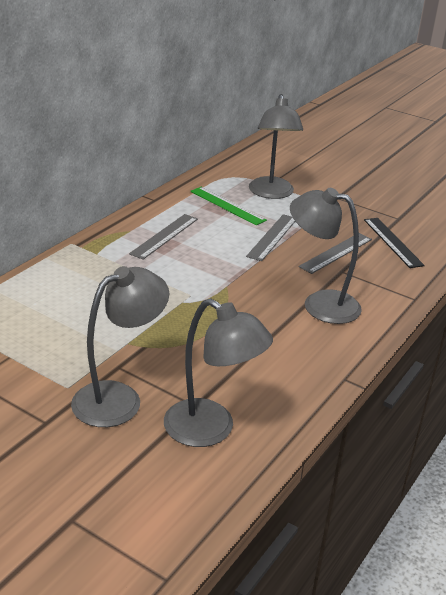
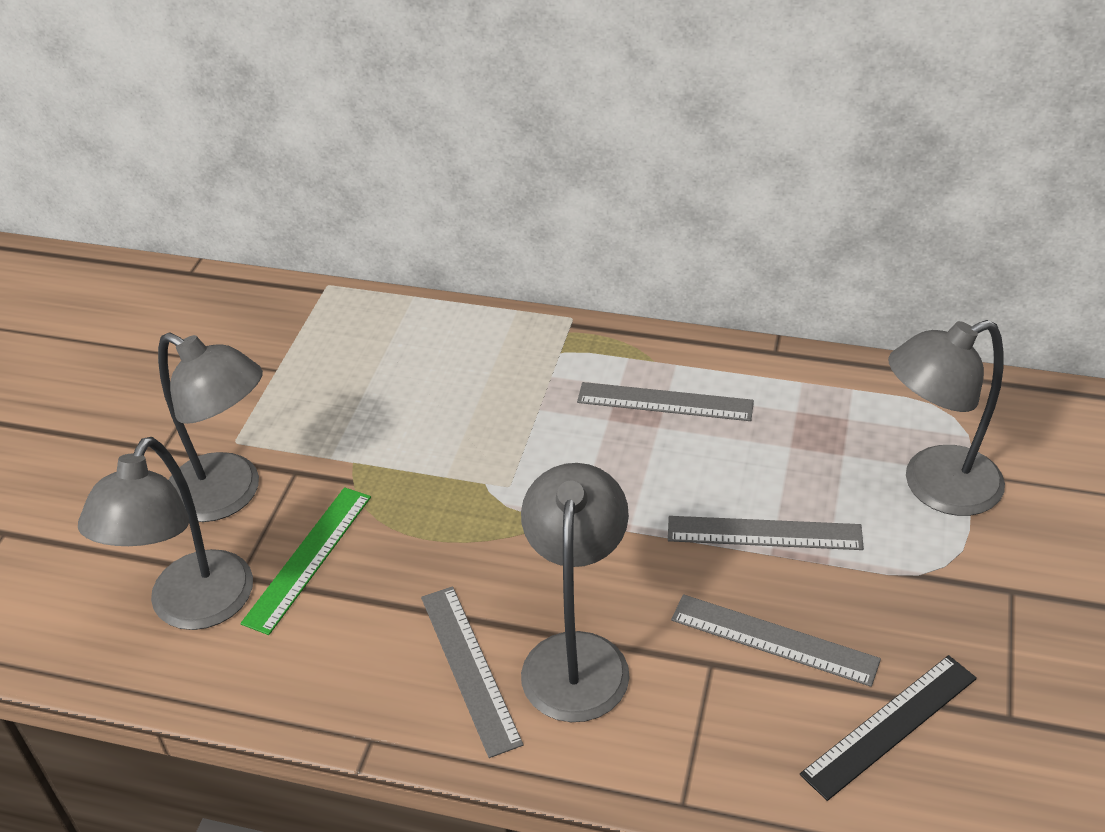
camera: 75 degrees right, 10 degrees up
green ruler [190,187,267,225] -> green ruler moved to [241,487,371,635]
none -> grey ruler [421,586,523,758]

